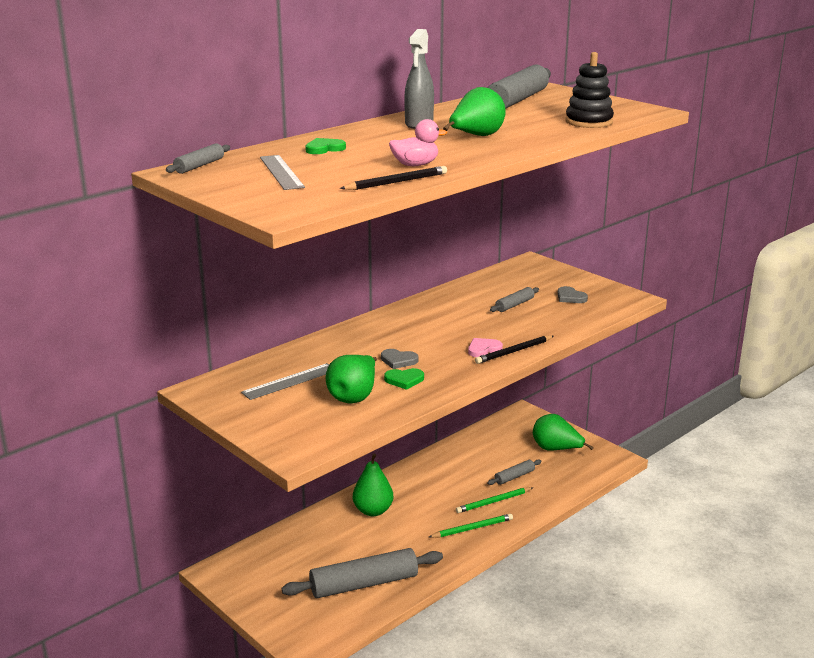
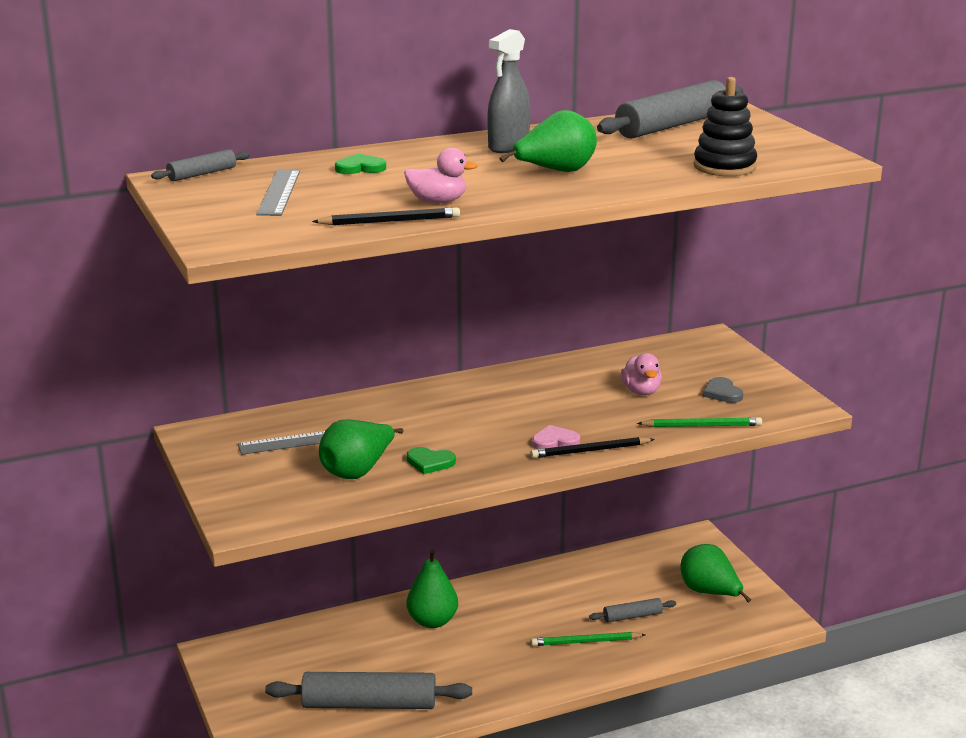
camera: 20 degrees right, 0 degrees up
grey heart [381,349,419,369] -> none
green pencil [429,514,513,538] -> green pencil moved to [637,417,762,427]
grey rolling pin [490,287,539,312] -> pink duck [621,353,662,395]

